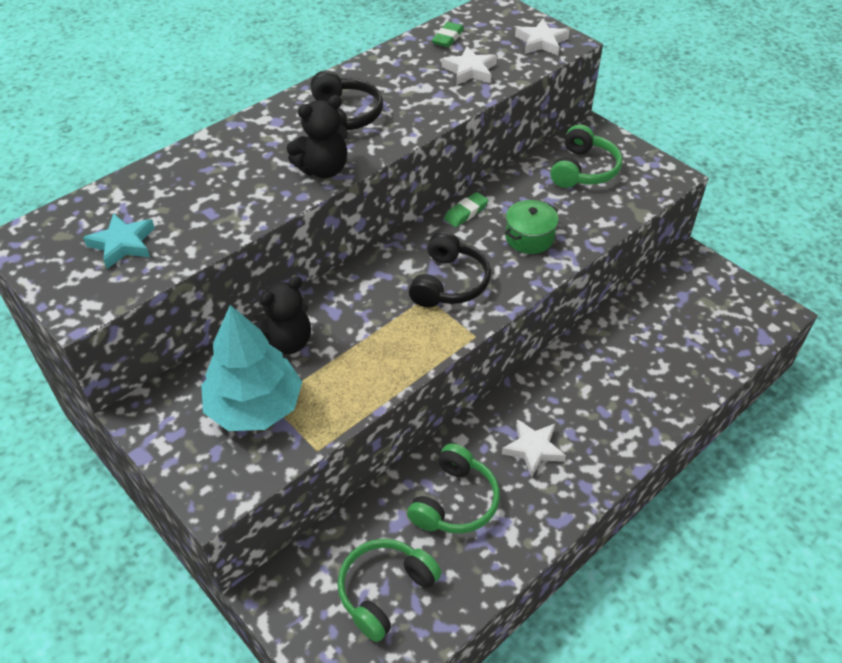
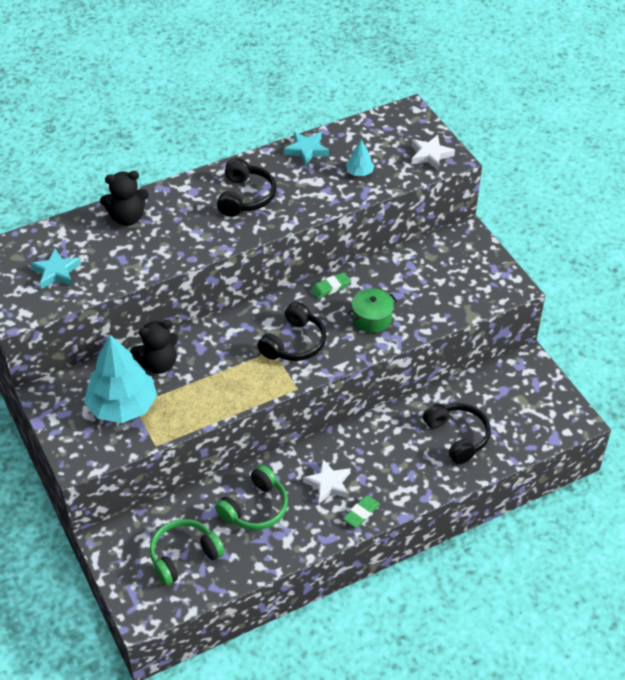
camera: 15 degrees right, 0 degrees up
black teddy bear [286,95,348,178] -> black teddy bear moved to [100,171,149,226]
green eraser [432,22,464,47] -> green eraser moved to [343,496,380,527]
white star [442,46,497,85] -> turquoise tree [346,139,374,176]
green headphones [550,124,622,188] -> none
none -> turquoise star [284,132,329,166]
none -> black headphones [423,403,491,464]

